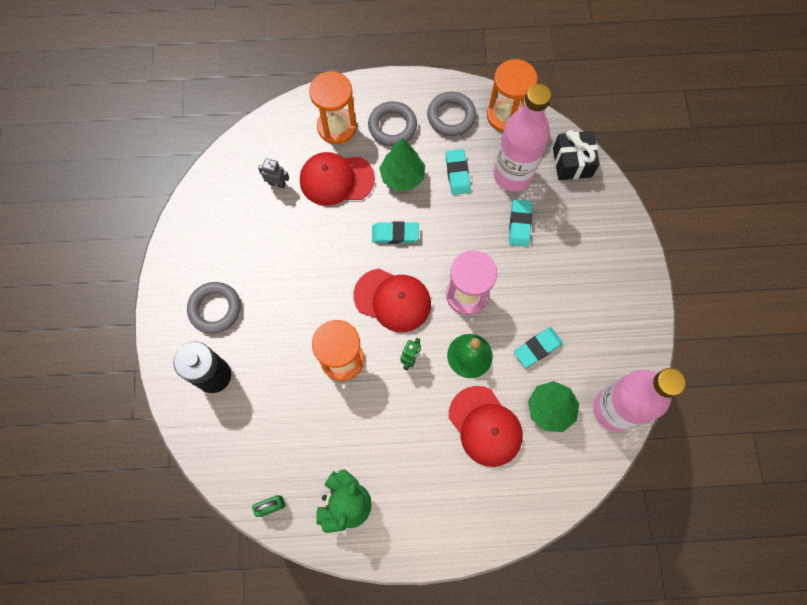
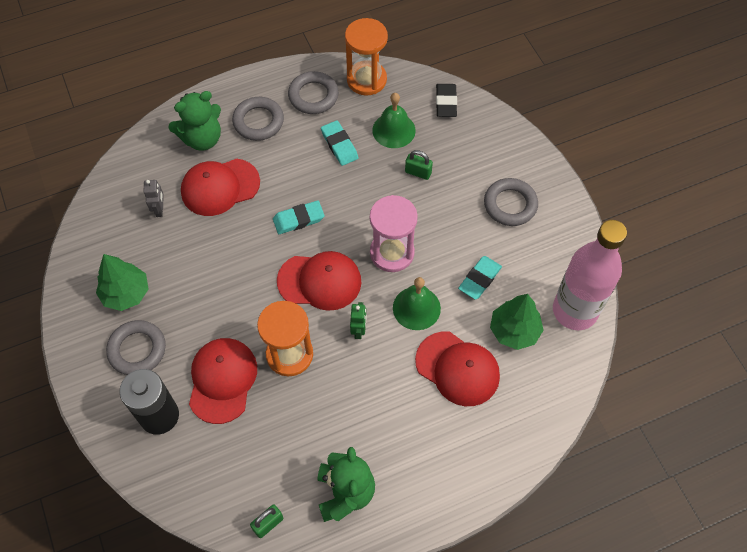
camera: 20 degrees left, 10 degrees down
grey robot [258,158,289,188] -> grey robot turned 90 degrees clockwise [143,180,164,217]
orange hourglass [309,71,357,144] -> green teddy bear [168,91,221,151]
green tree [379,138,425,191] -> green tree moved to [96,254,148,311]
pink bottle [493,84,551,192] -> green bell [372,93,416,148]
turquoise eraser [509,199,532,247] -> green padlock [405,150,433,180]
black gift [553,130,600,180] -> black eraser [436,84,457,117]
none -> red cap [189,338,257,424]
none -> grey ring [484,178,538,226]

